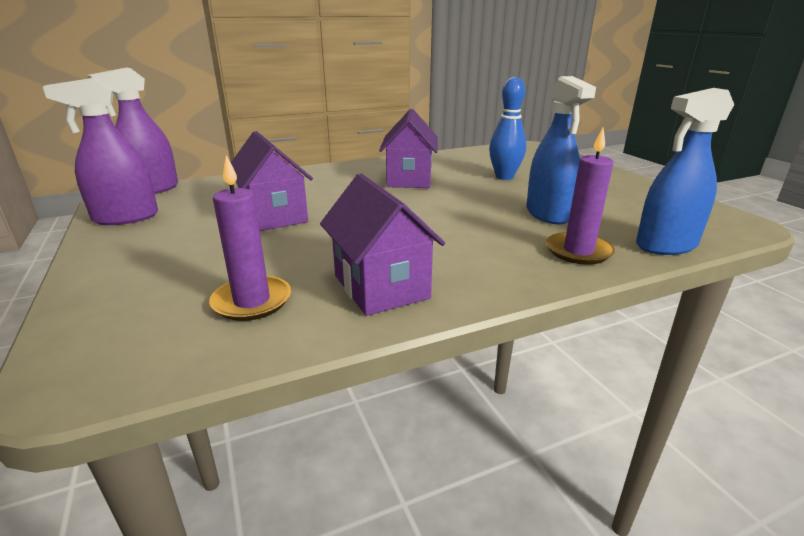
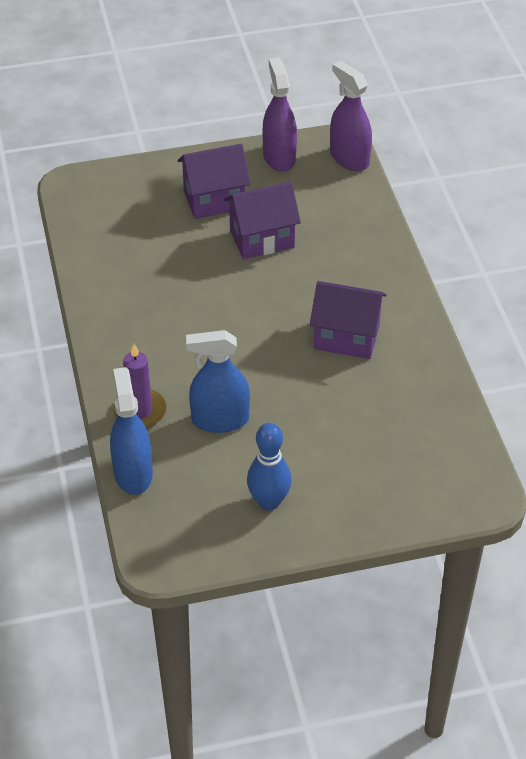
camera: 100 degrees right, 20 degrees up
purple candle [209,155,291,321] -> none
purple house [320,173,445,316] -> purple house moved to [178,144,250,219]
blue bowling pin [489,77,526,180] -> blue bowling pin moved to [247,423,292,511]

